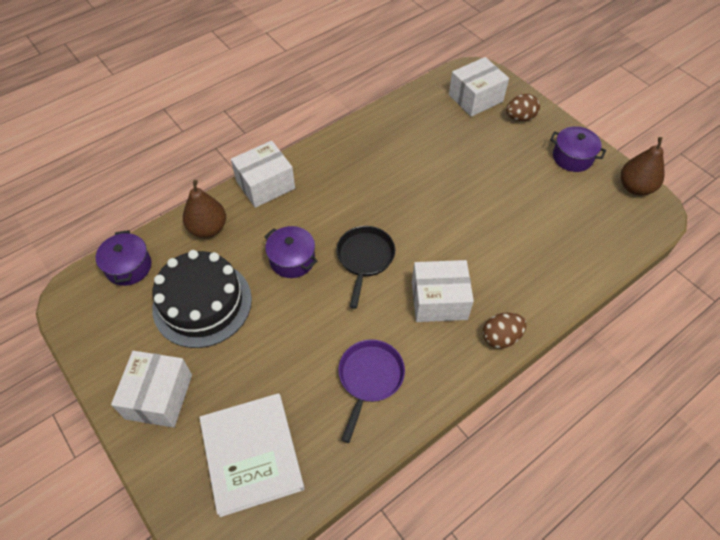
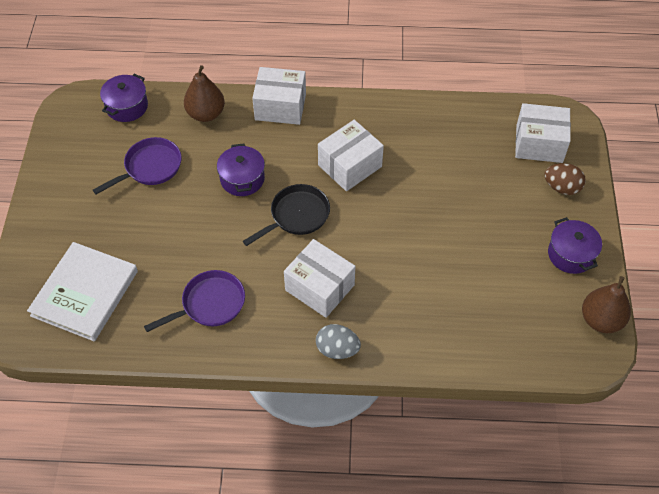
camera: 40 degrees right, 0 degrees up
white box [111,351,192,428] -> white box moved to [318,120,384,191]
black cake [152,250,252,348] -> purple pan [93,137,182,194]
brown egg [483,313,526,349] -> grey egg [316,324,361,359]

